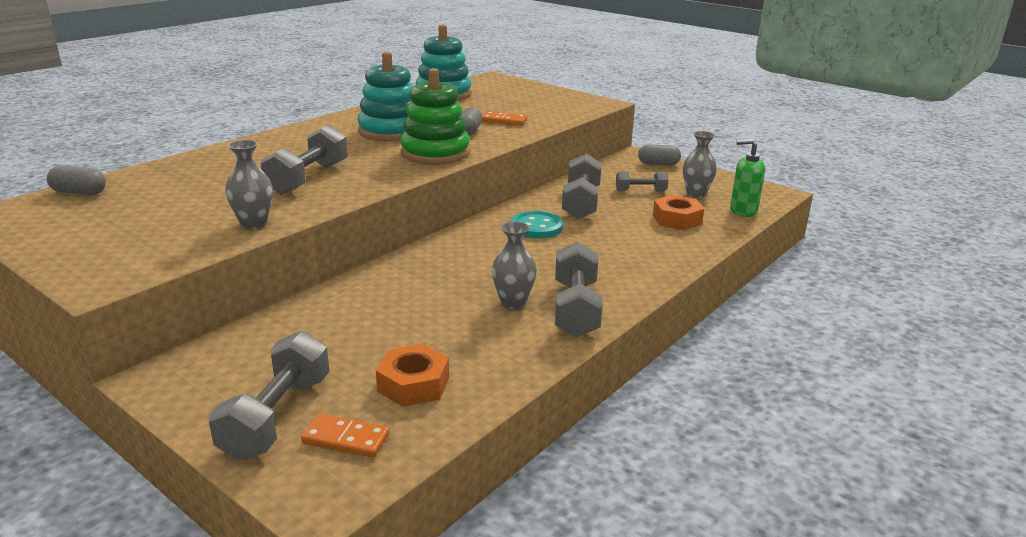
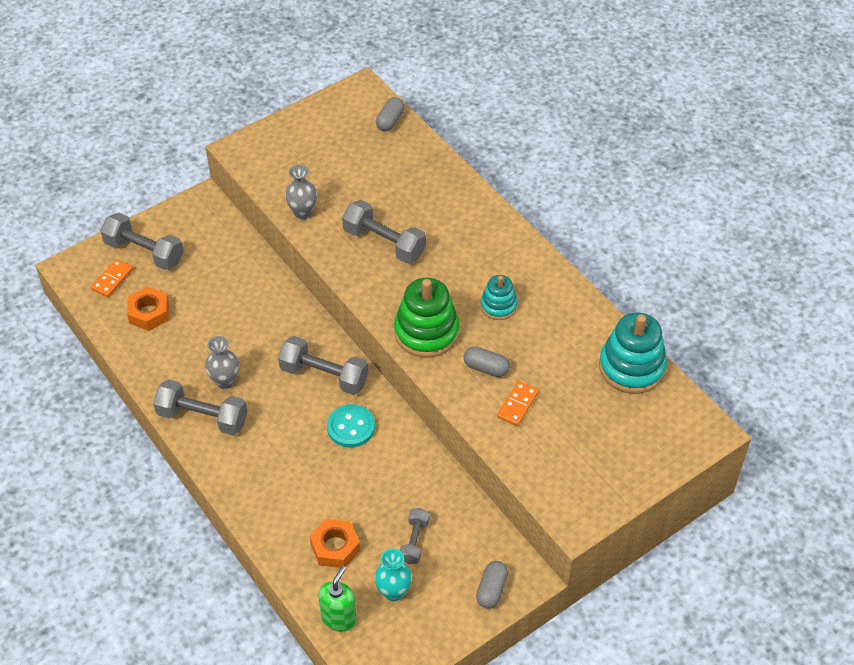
camera: 105 degrees right, 25 degrees up
turquoise stacking toy [357,52,414,141] -> turquoise stacking toy [480,275,518,320], size x0.57
grey dumbbell [562,154,602,219] -> grey dumbbell moved to [278,336,369,395]
grey vase [683,131,717,198] -> turquoise vase [375,549,412,601]

